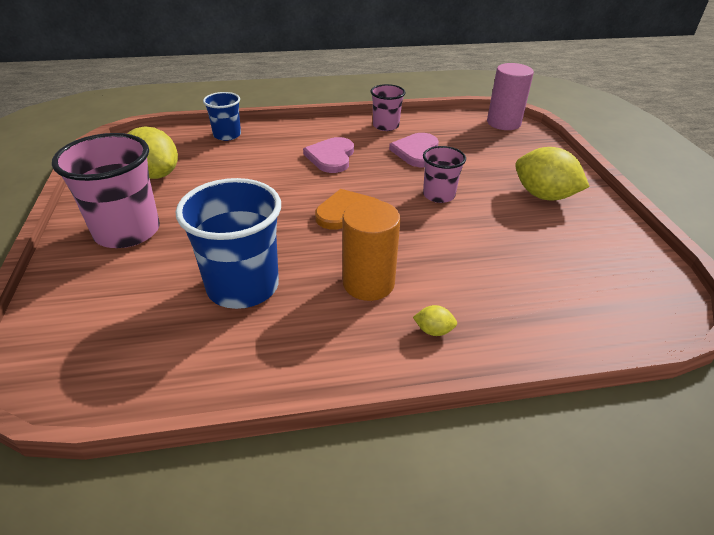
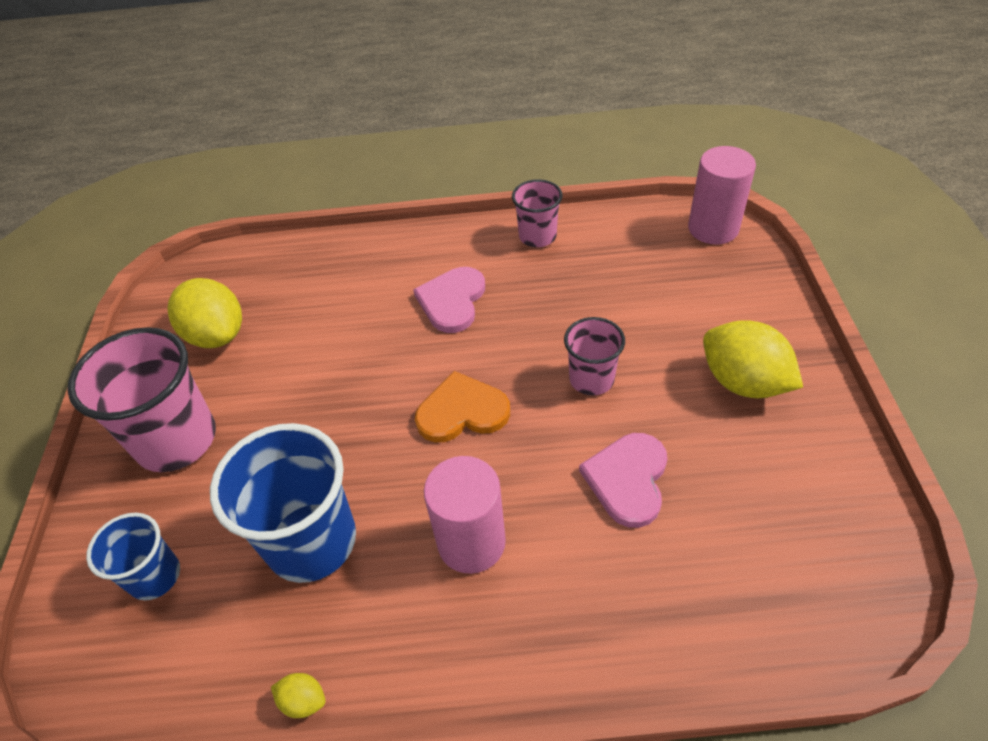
camera: 10 degrees right, 10 degrees up
blue cup [203,92,241,141] -> blue cup moved to [86,513,180,600]
orange cylinder [342,200,401,301] -> pink cylinder [424,456,506,574]
pink heart [389,133,439,167] -> pink heart moved to [579,433,668,528]
yellow lemon [413,305,457,336] -> yellow lemon moved to [271,673,326,718]

